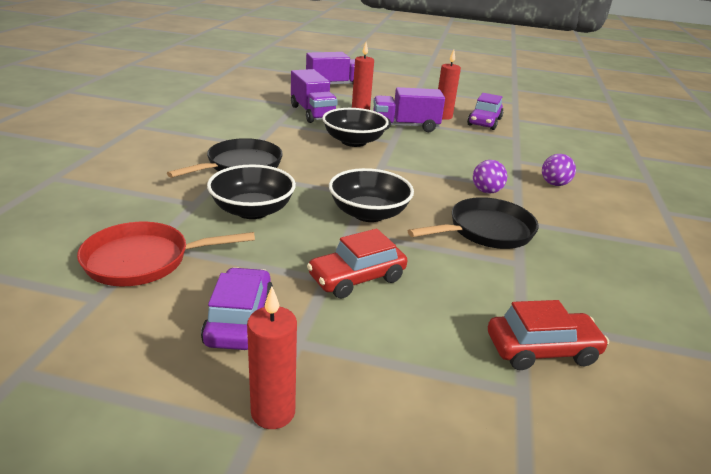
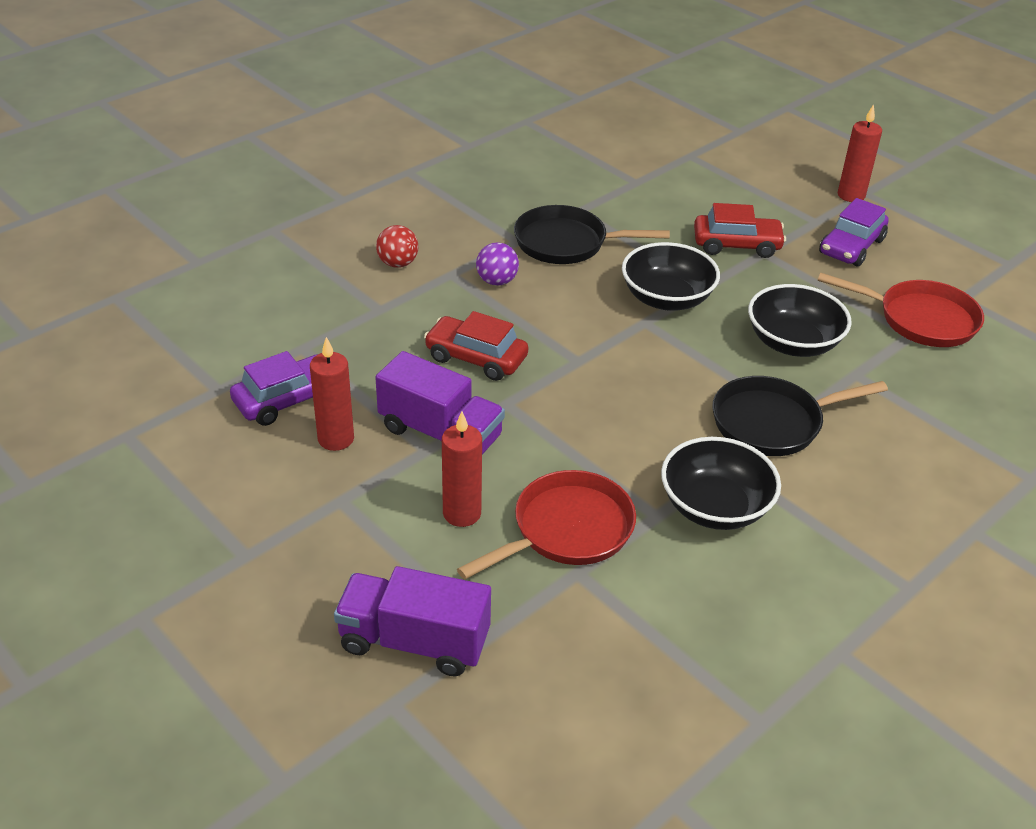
camera: 145 degrees left, 10 degrees up
purple truck [291,69,338,123] -> red pan [457,470,636,579]
black bowl [322,108,389,147] -> black bowl moved to [661,437,781,530]
red car [488,300,609,370] -> red car moved to [424,311,528,381]
purple ball [542,154,576,186] -> red ball [376,225,418,268]

